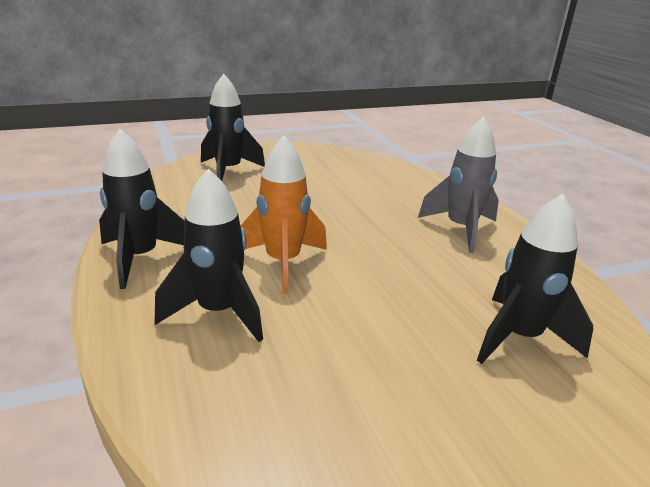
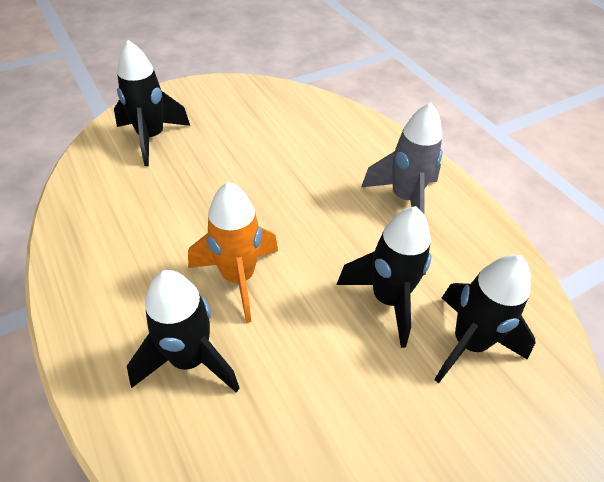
camera: 10 degrees left, 20 degrees up
black rocket [99,129,185,289] -> black rocket moved to [336,206,431,348]

